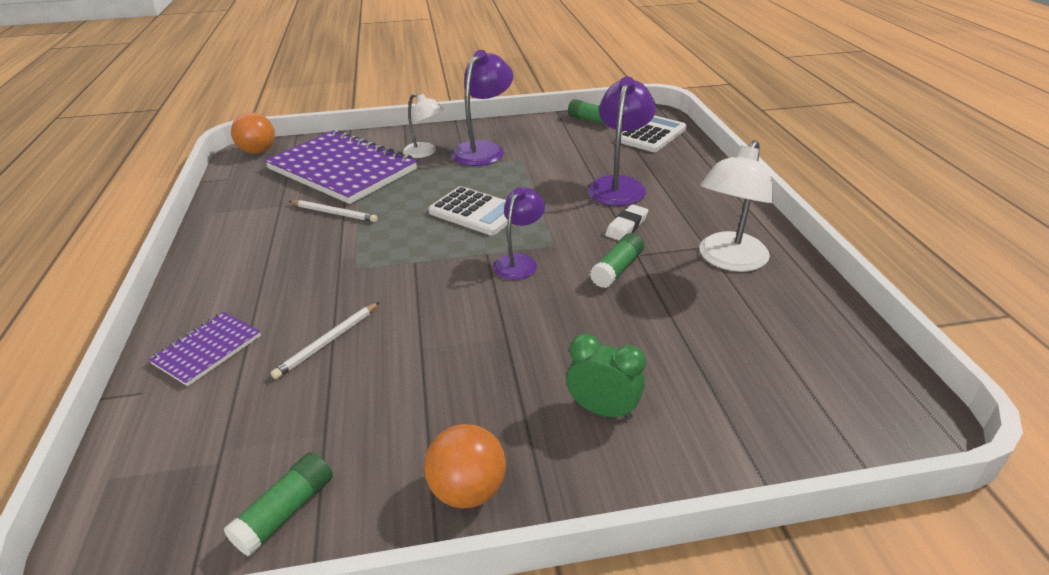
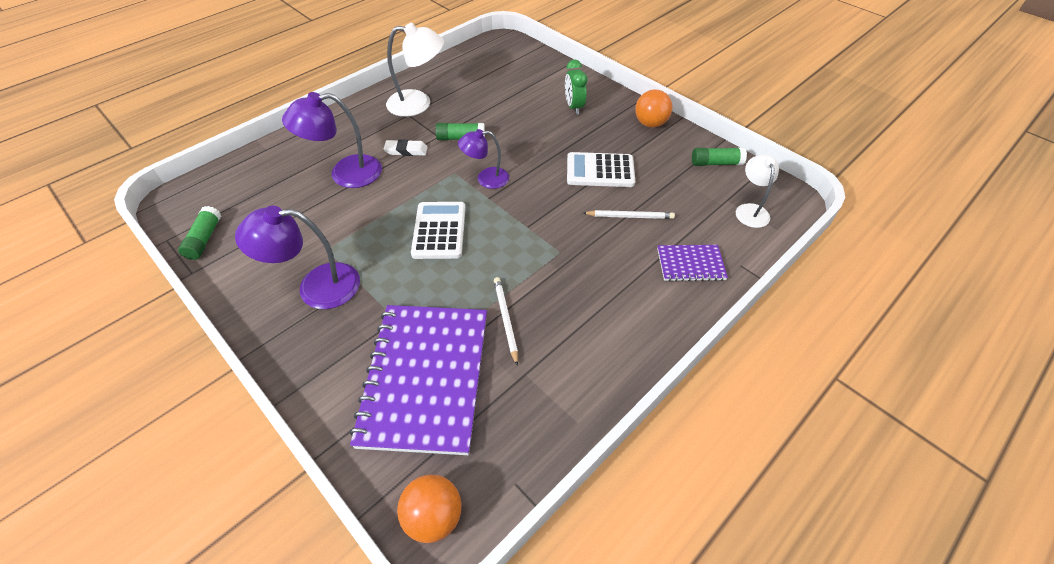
camera: 125 degrees left, 15 degrees up
white lamp [403,94,444,158] -> white lamp moved to [736,155,779,228]
white calculator [621,115,687,152] -> white calculator moved to [567,152,635,187]

